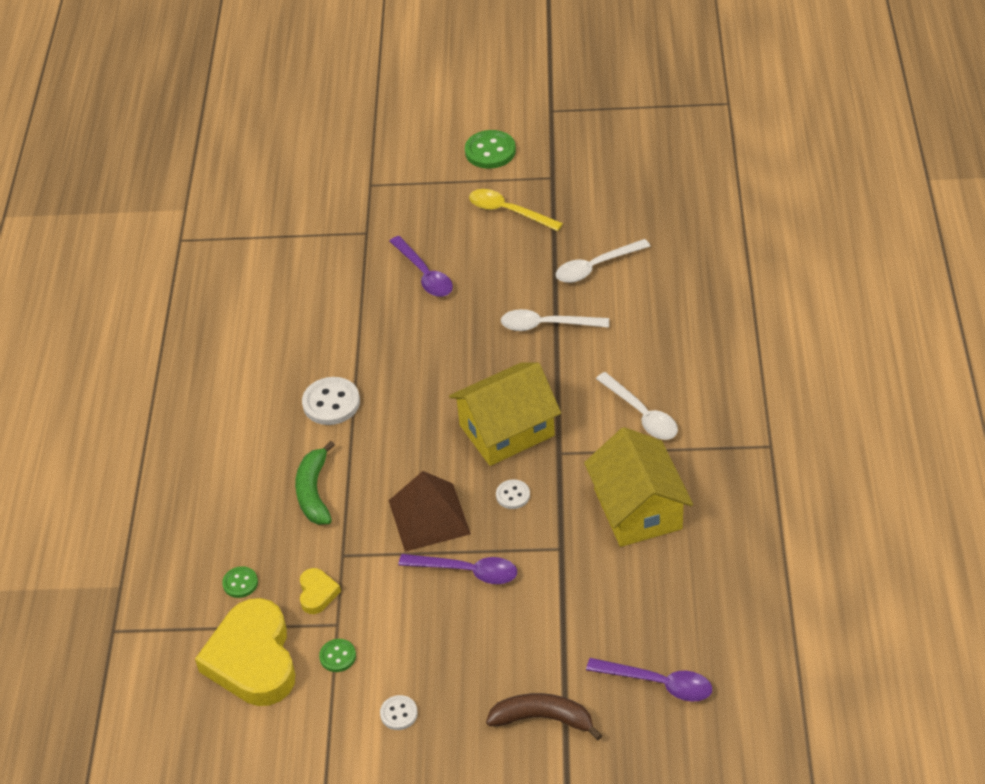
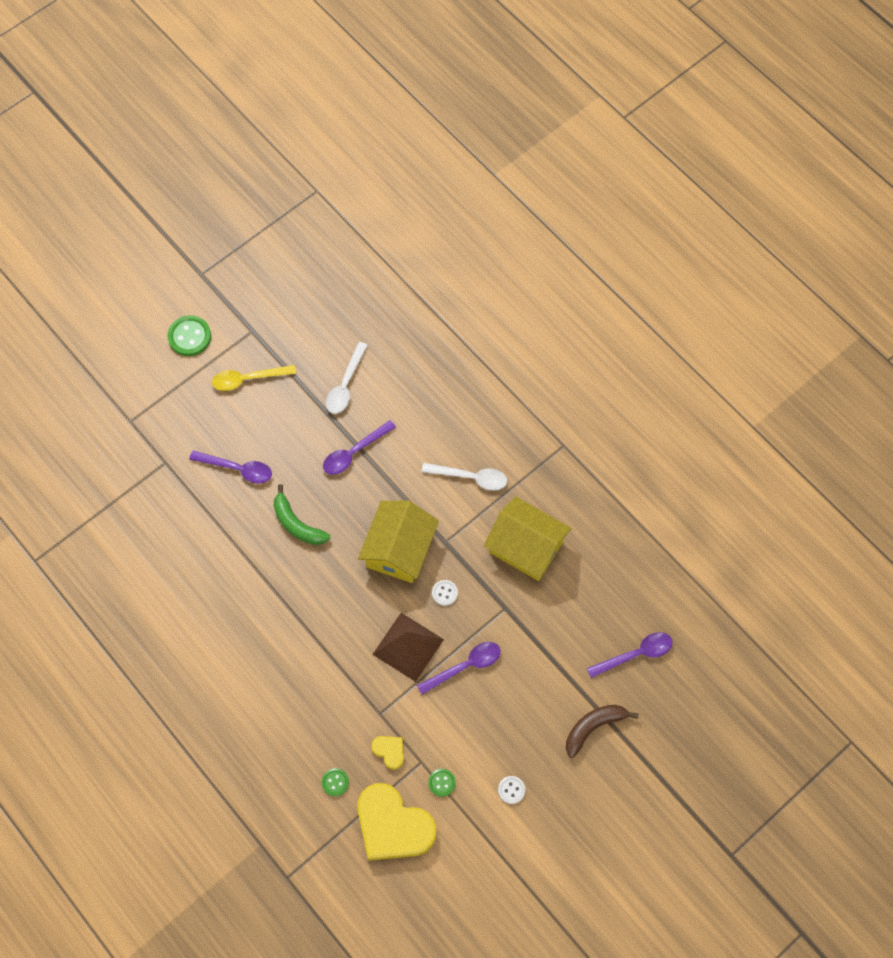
camera: 45 degrees left, 20 degrees up
green banana [295,441,335,525] -> green banana moved to [274,484,330,545]
white button [302,377,360,425] -> none
white spoon [501,309,609,331] -> purple spoon [323,420,396,475]

